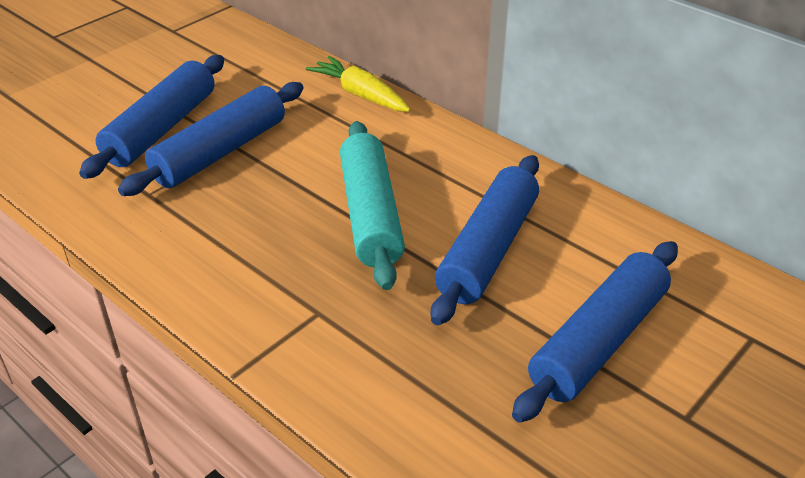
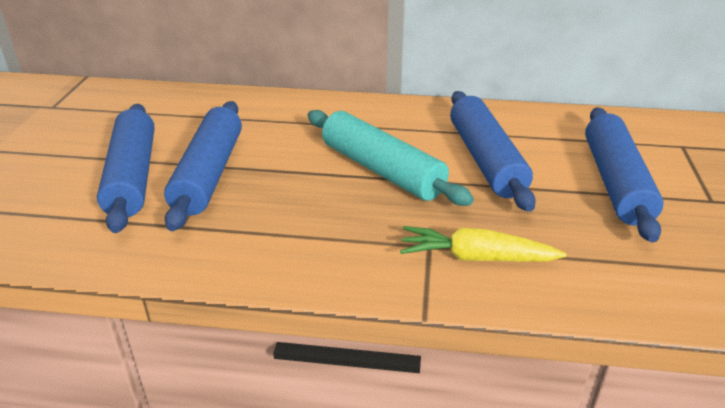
camera: 35 degrees left, 5 degrees down
yellow carrot [306,56,411,112] -> yellow carrot moved to [400,226,567,261]

